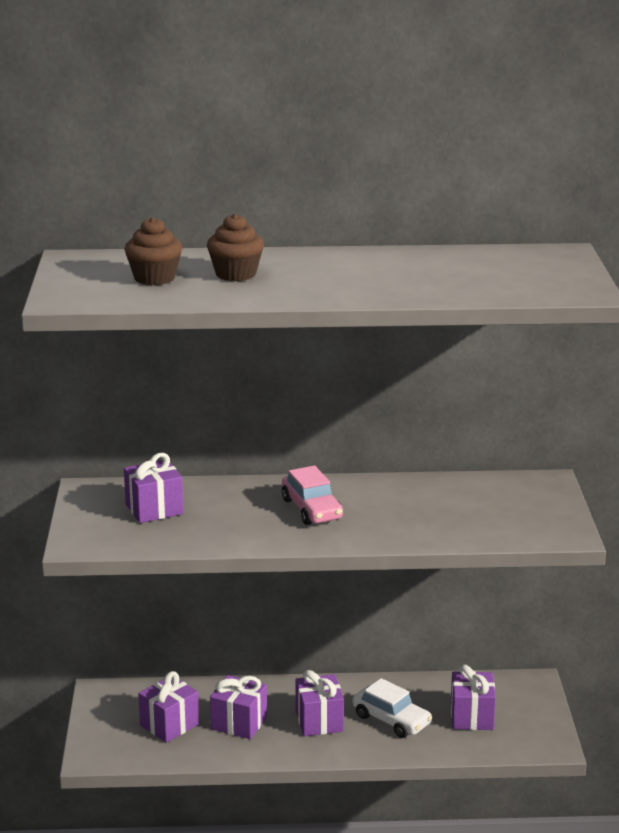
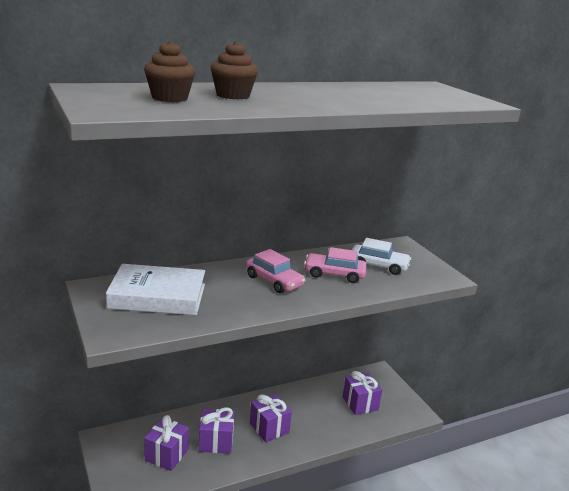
camera: 25 degrees left, 0 degrees up
purple gift [124,453,184,523] -> white book [106,264,205,315]
white car [353,678,432,738] -> white car moved to [352,238,411,275]
none -> pink car [304,247,367,283]

